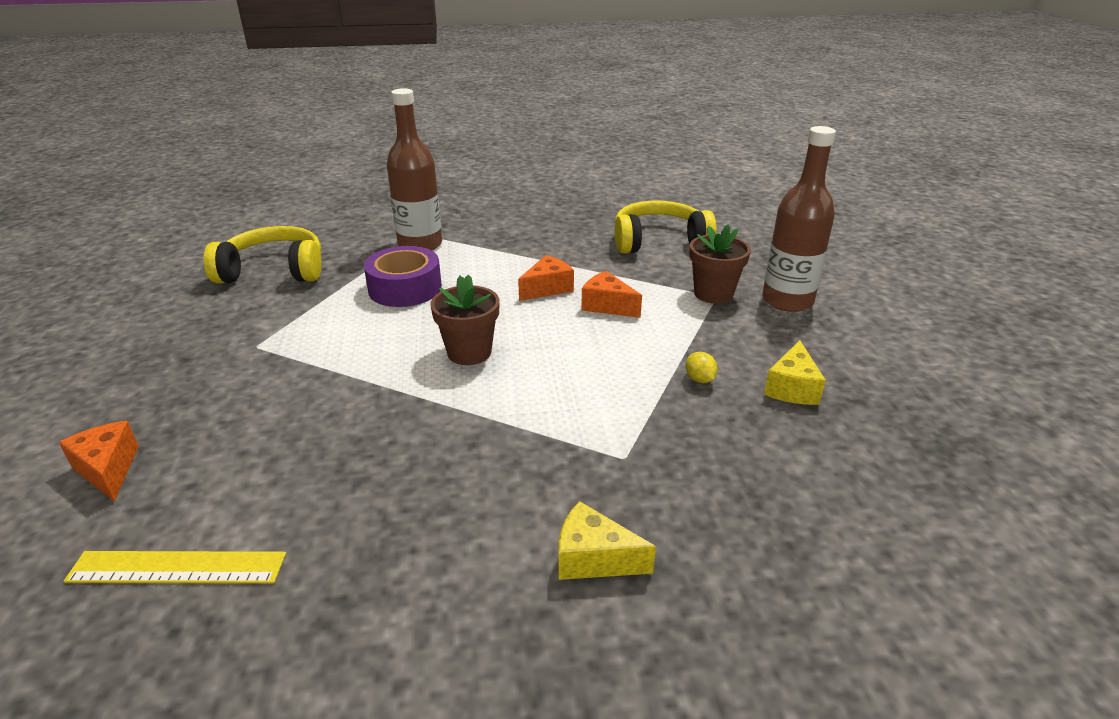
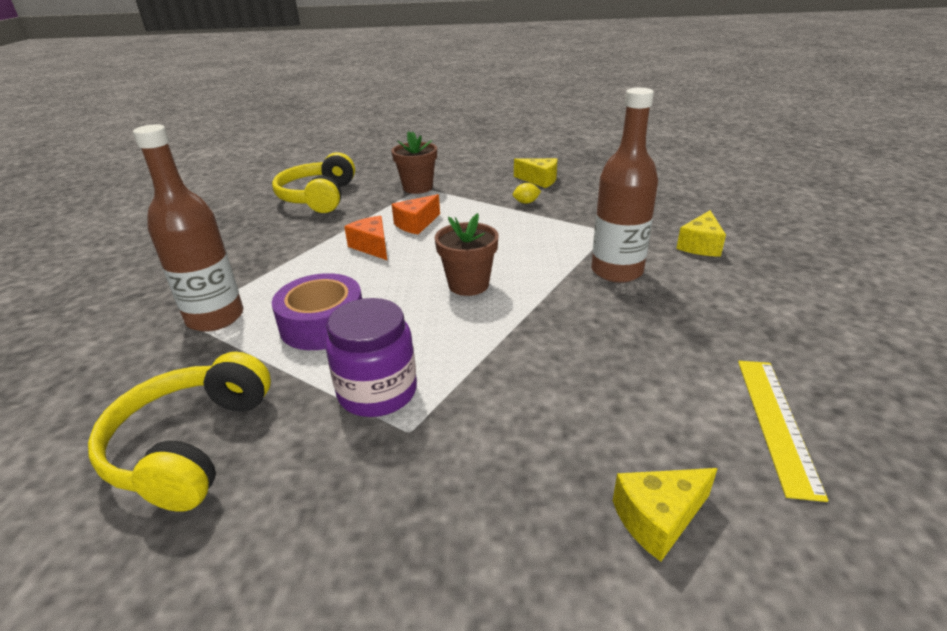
camera: 80 degrees left, 0 degrees up
orange cheese [59,421,139,502] -> yellow cheese [613,468,718,562]
brown bottle [762,126,836,312] -> brown bottle moved to [591,88,658,283]
none -> purple jar [325,298,417,417]

